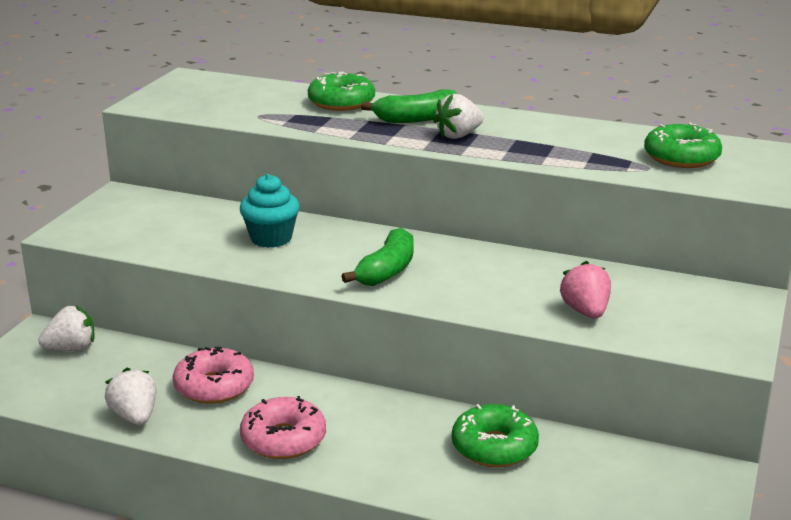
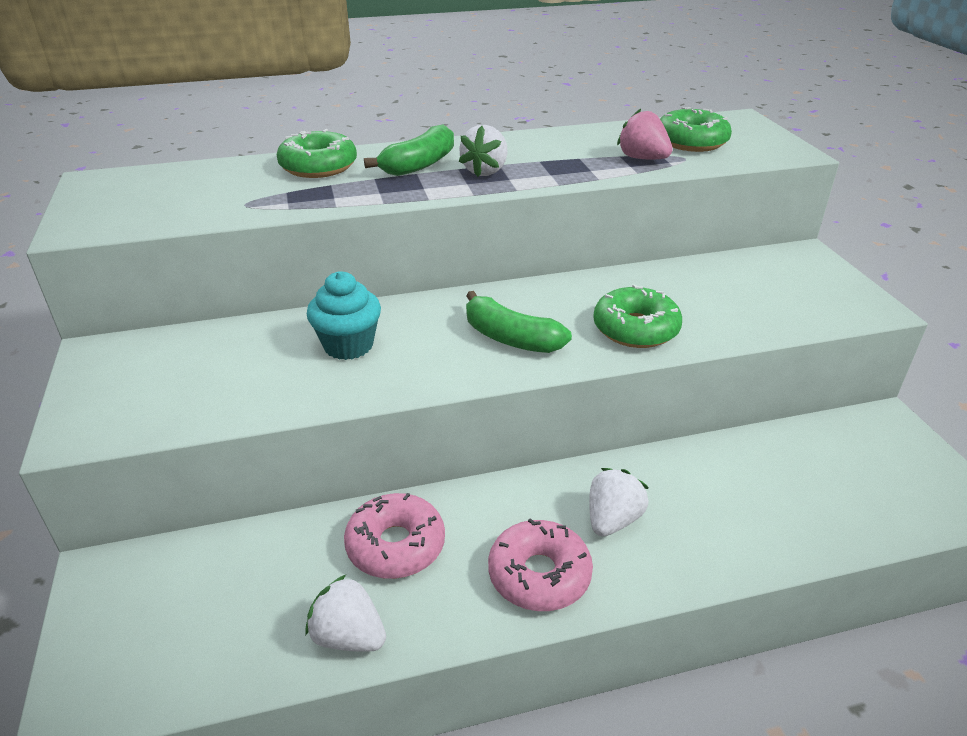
camera: 35 degrees left, 10 degrees up
white strawberry [38,305,95,351] -> white strawberry moved to [589,468,649,537]
green banana [341,228,414,286] -> green banana turned 135 degrees clockwise [466,291,572,353]
green donut [452,404,539,467] -> green donut moved to [593,284,682,348]
pink strawberry [560,261,611,318] -> pink strawberry moved to [617,109,673,159]

